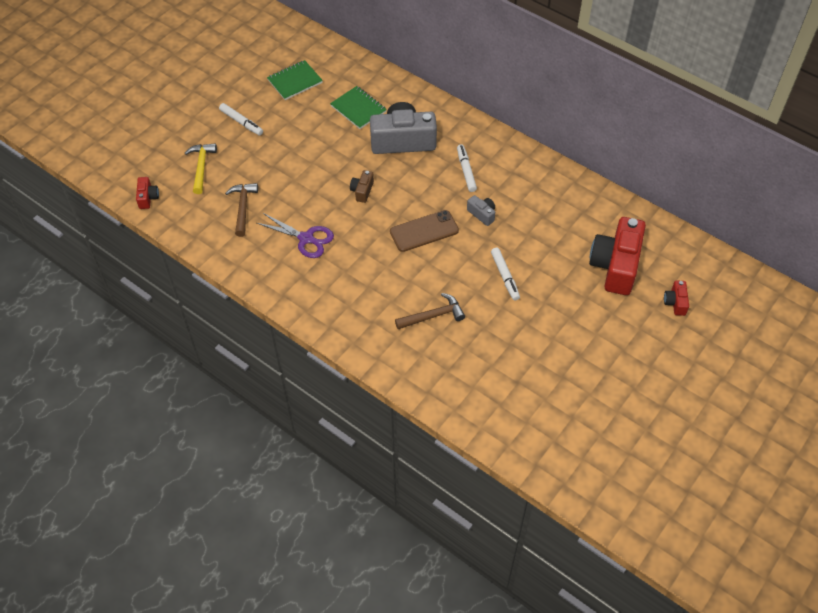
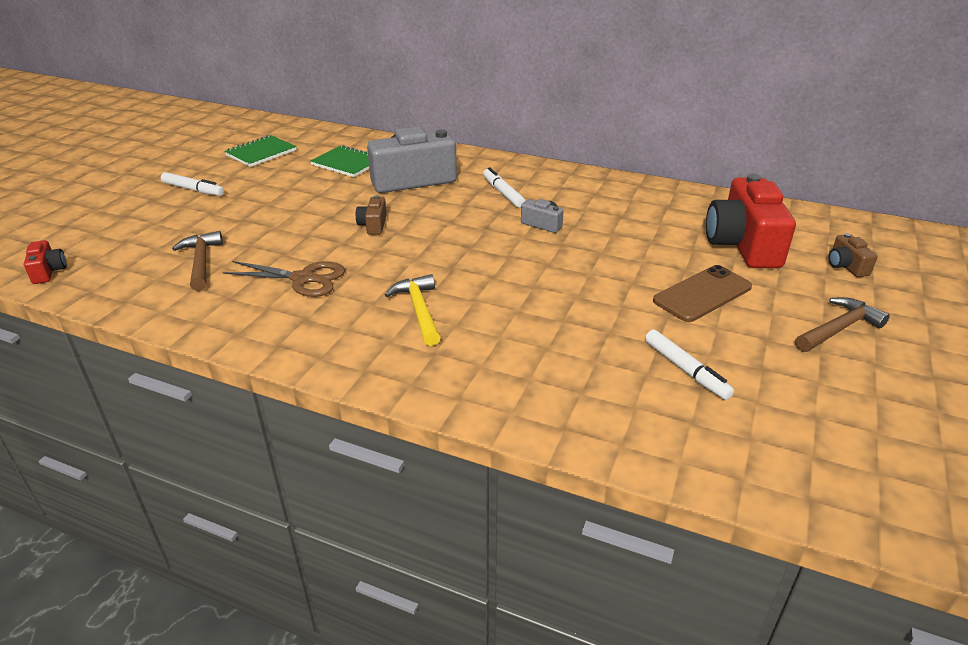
camera: 15 degrees left, 20 degrees down
yellow hammer [185,143,217,194] -> yellow hammer moved to [385,274,441,346]
purple scissors [257,213,334,258] -> brown scissors [223,261,345,297]
brown phone [390,210,459,252] -> brown phone moved to [653,265,752,322]
brown hammer [395,293,465,329] -> brown hammer moved to [795,297,890,352]
white marker [491,248,520,300] -> white marker moved to [645,329,734,400]
red camera [664,281,689,316] -> brown camera [828,233,877,277]

